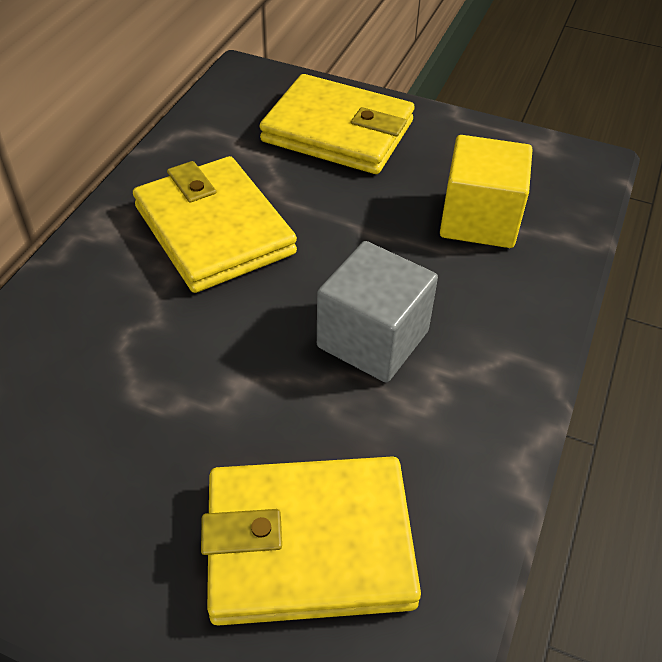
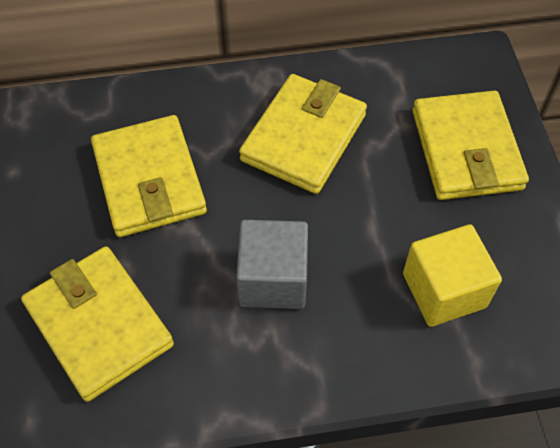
camera: 60 degrees right, 10 degrees up
none -> yellow wallet [91,115,207,237]

